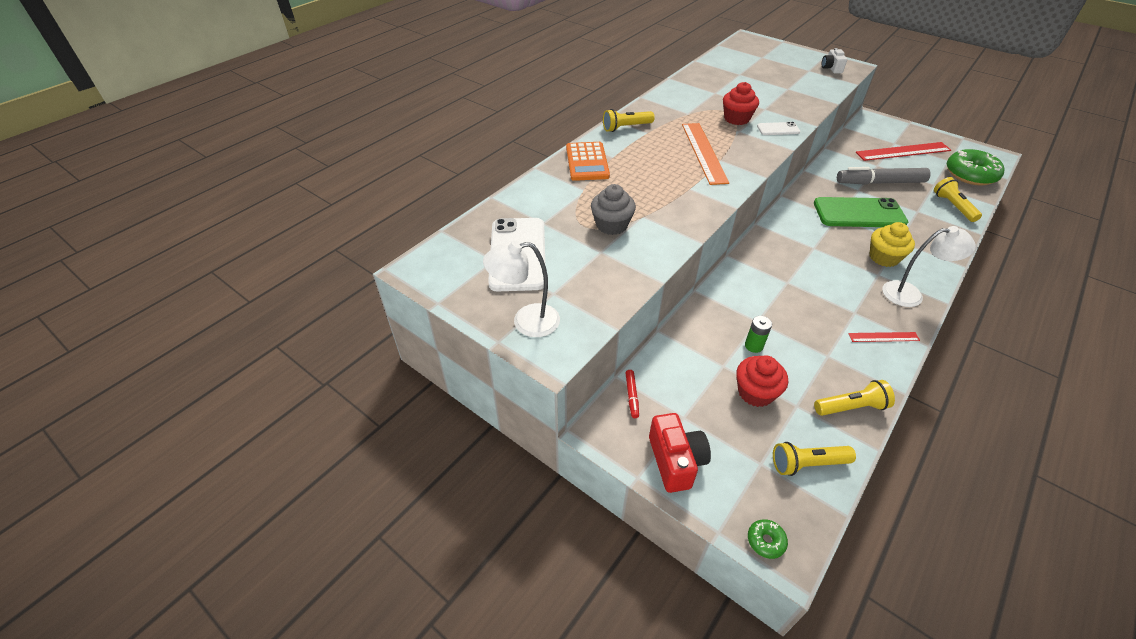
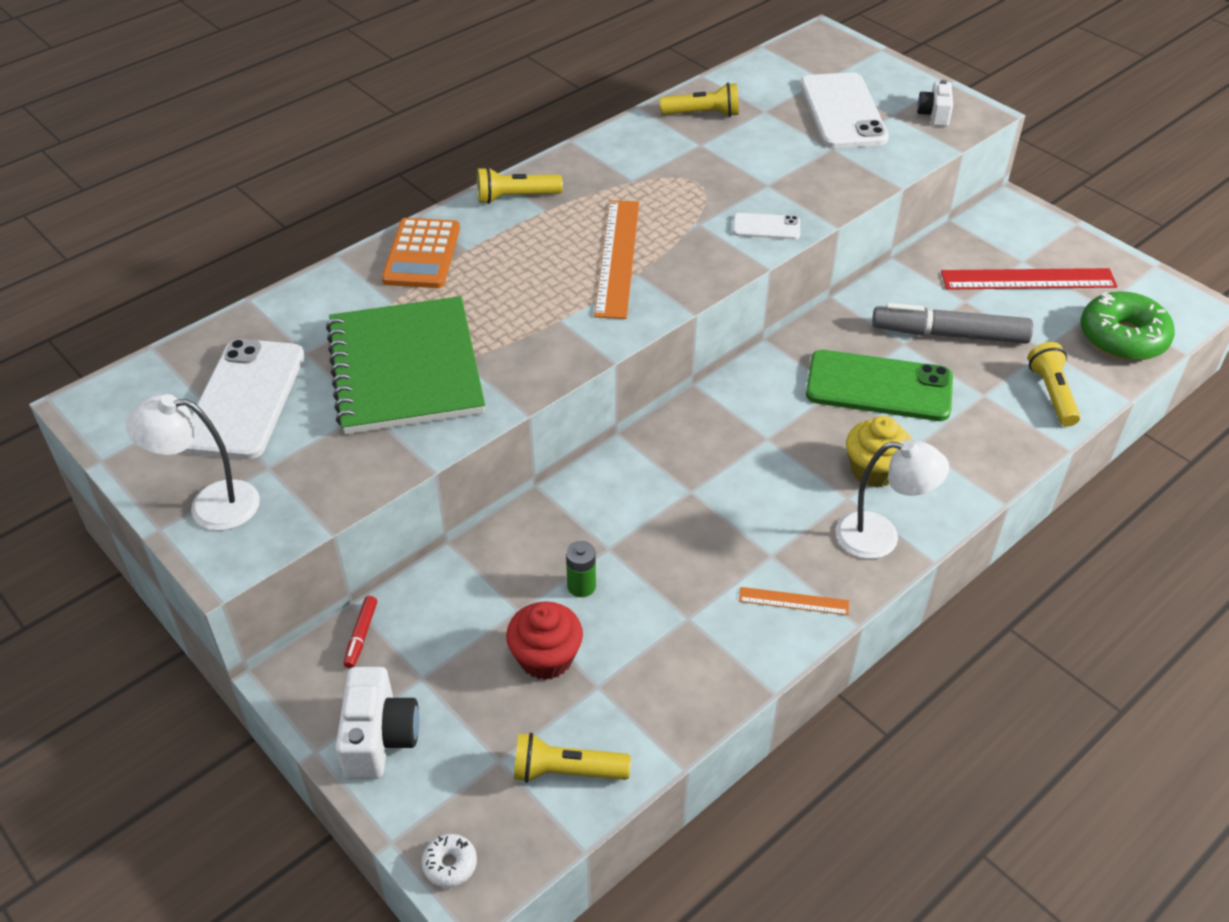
camera: 10 degrees right, 0 degrees up
grey cupcake [591,184,636,235] -> green notebook [326,296,485,434]
red camera [649,413,711,493] -> white camera [335,667,419,779]
red cupcake [723,82,759,125] -> none
green donut [748,519,788,559] -> white donut [421,834,477,888]
yellow flashlight [814,380,895,416] -> yellow flashlight moved to [660,83,739,117]
red ruler [848,332,920,342] -> orange ruler [739,587,849,615]
none -> white phone [800,72,889,148]

